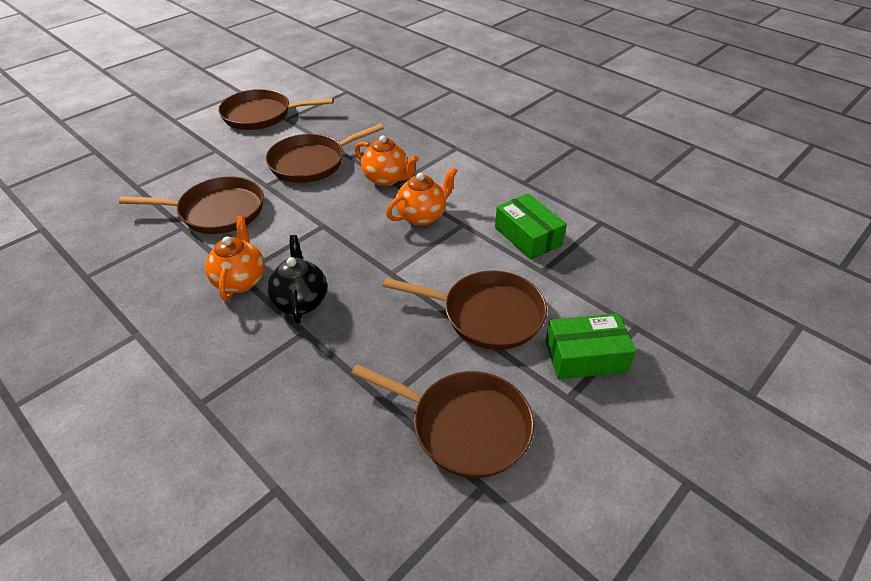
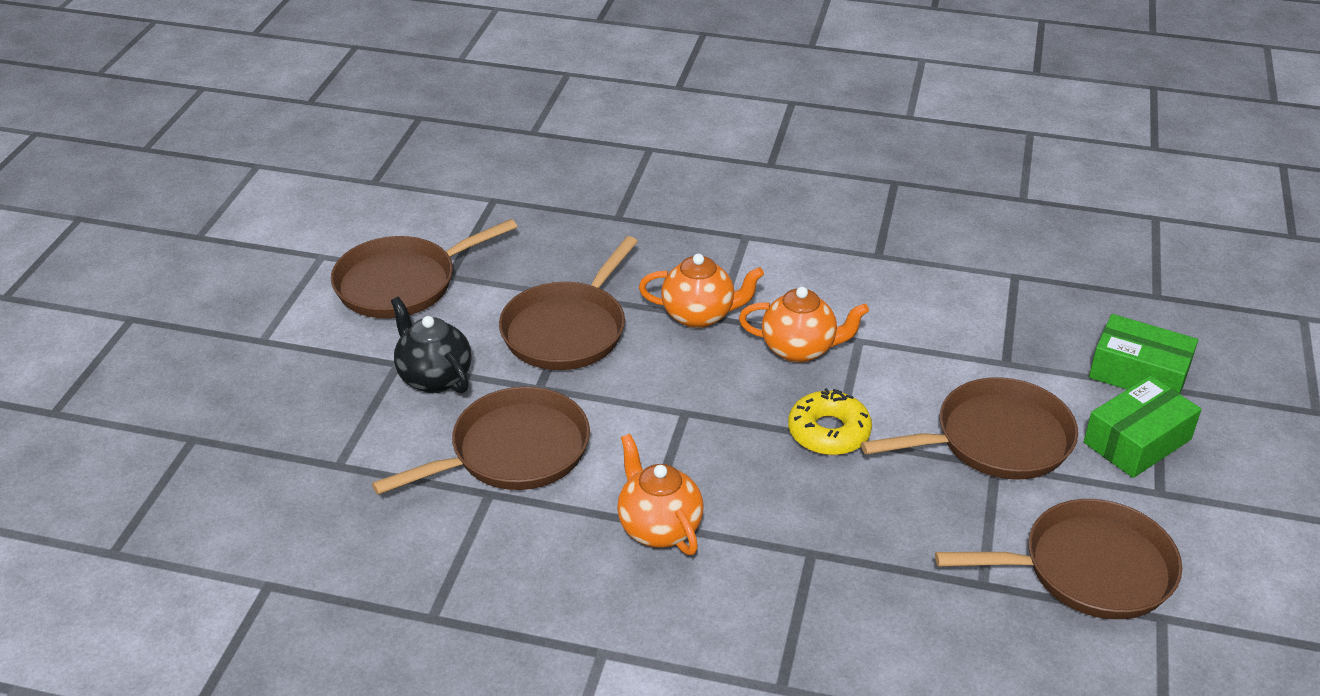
camera: 30 degrees left, 5 degrees down
black teapot [267,235,327,323] -> black teapot moved to [391,297,471,393]
orange teapot [386,167,458,226] -> orange teapot turned 75 degrees clockwise [739,287,869,363]
green box [495,193,567,260] -> green box moved to [1089,314,1198,393]
none -> yellow donut [788,388,872,455]

